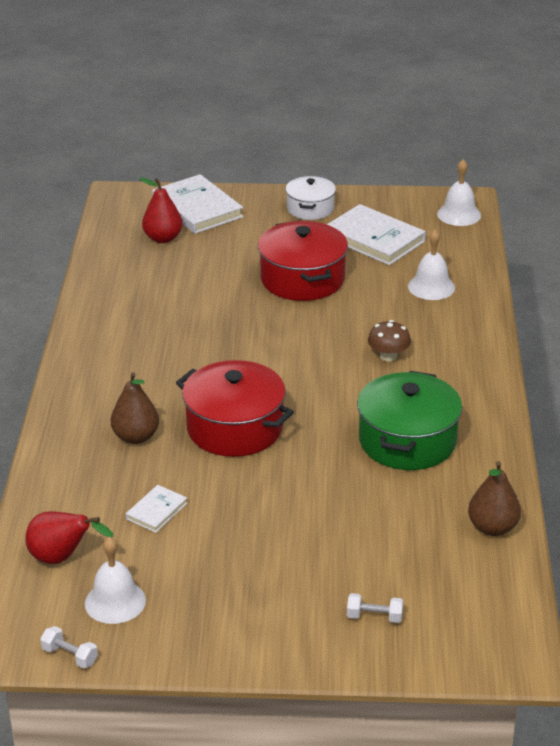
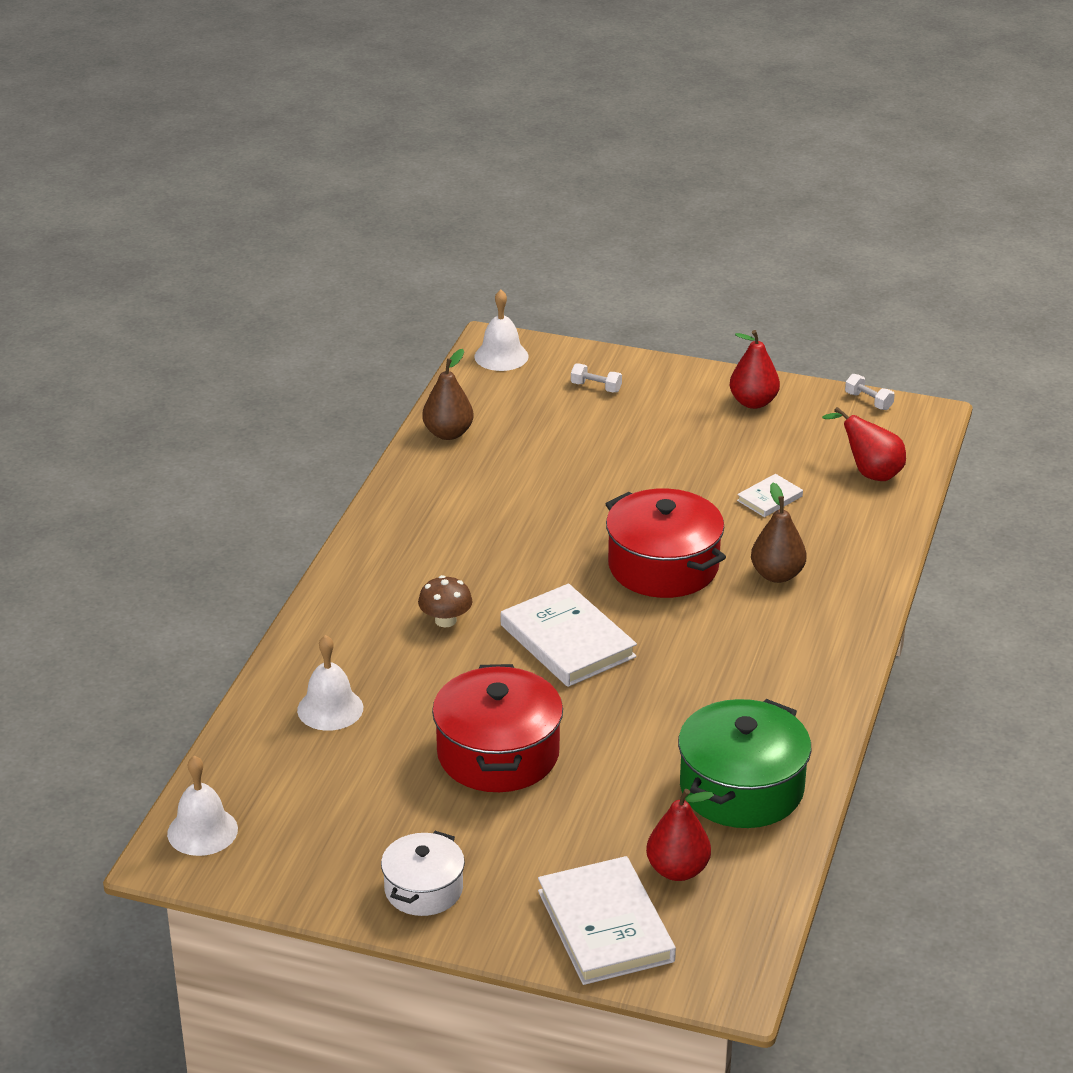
camera: 165 degrees left, 0 degrees up
white bell [85,537,146,624] -> white bell moved to [474,290,529,371]
white book [327,204,426,265] -> white book moved to [501,583,637,687]
green pot [357,371,462,470] -> green pot moved to [678,699,811,828]
none -> red pear [729,330,780,409]

